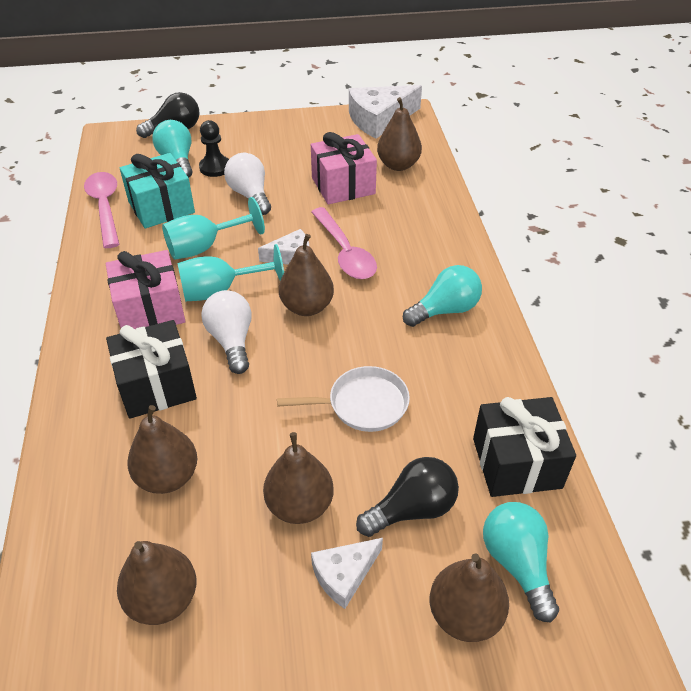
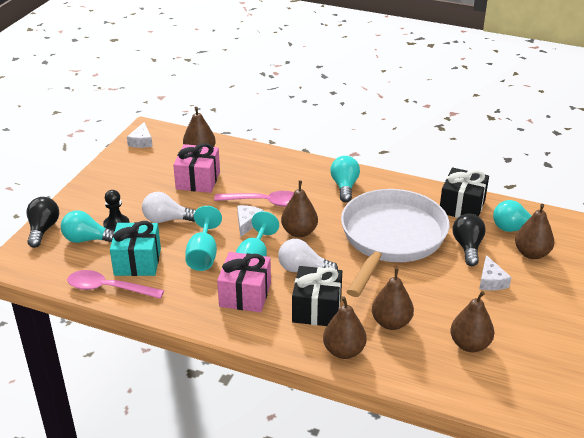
camera: 60 degrees left, 10 degrees down
brown pear [263,432,334,524] -> brown pear moved to [323,297,367,359]
white pan [277,366,410,432] -> white pan [341,189,450,297], size x2.26
white cheese [349,85,422,138] -> white cheese [127,122,153,148], size x0.55

